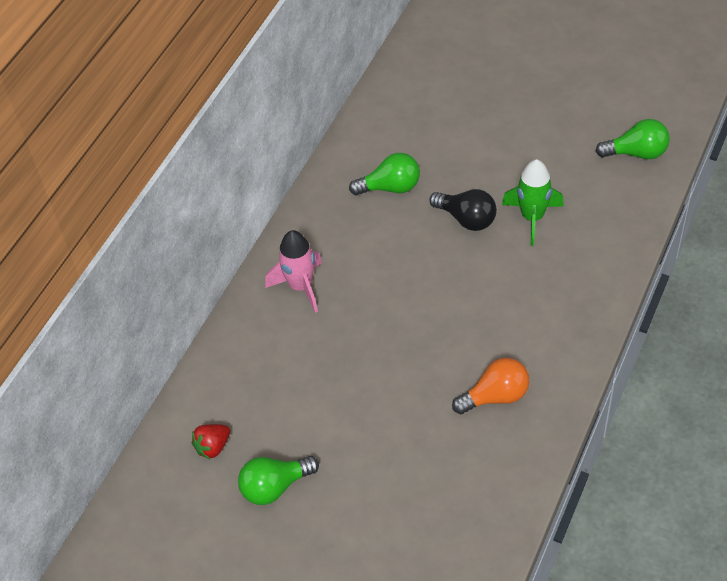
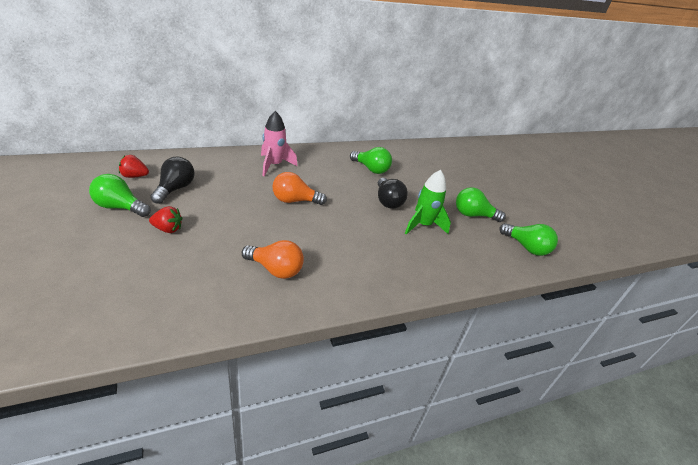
camera: 35 degrees right, 15 degrees down
none -> red strawberry [149,206,182,233]
none -> black light bulb [150,157,195,204]
none -> orange light bulb [272,172,327,205]
none -> green light bulb [456,187,506,222]

